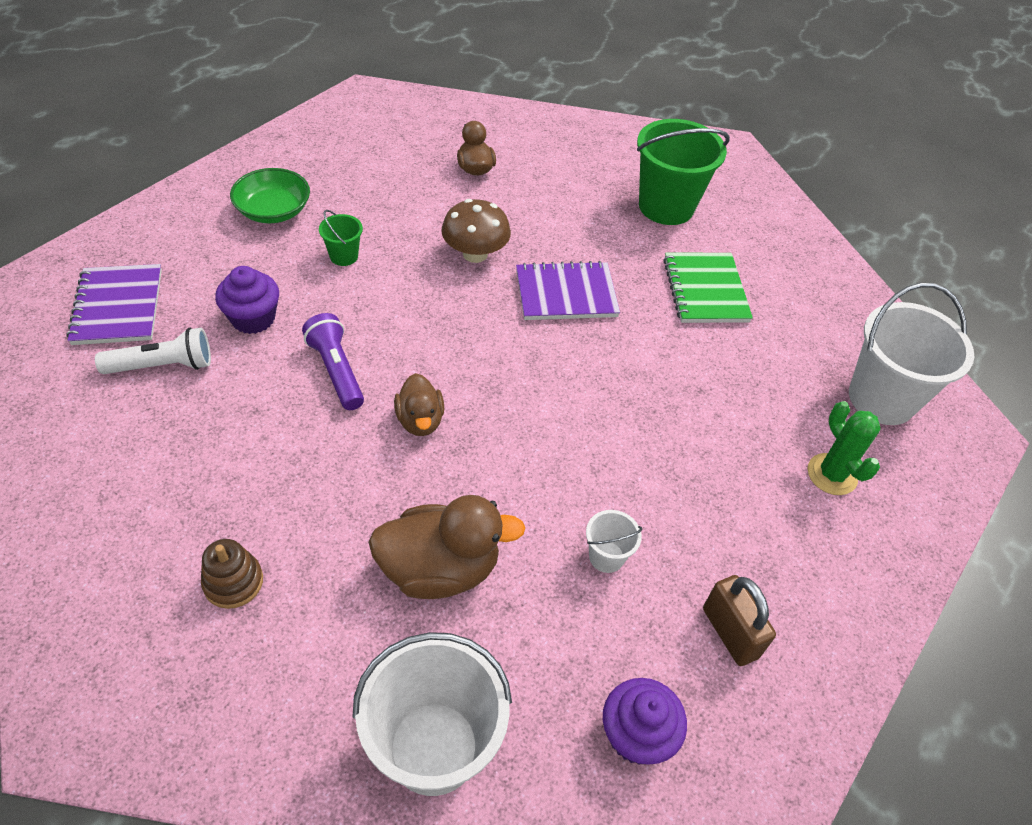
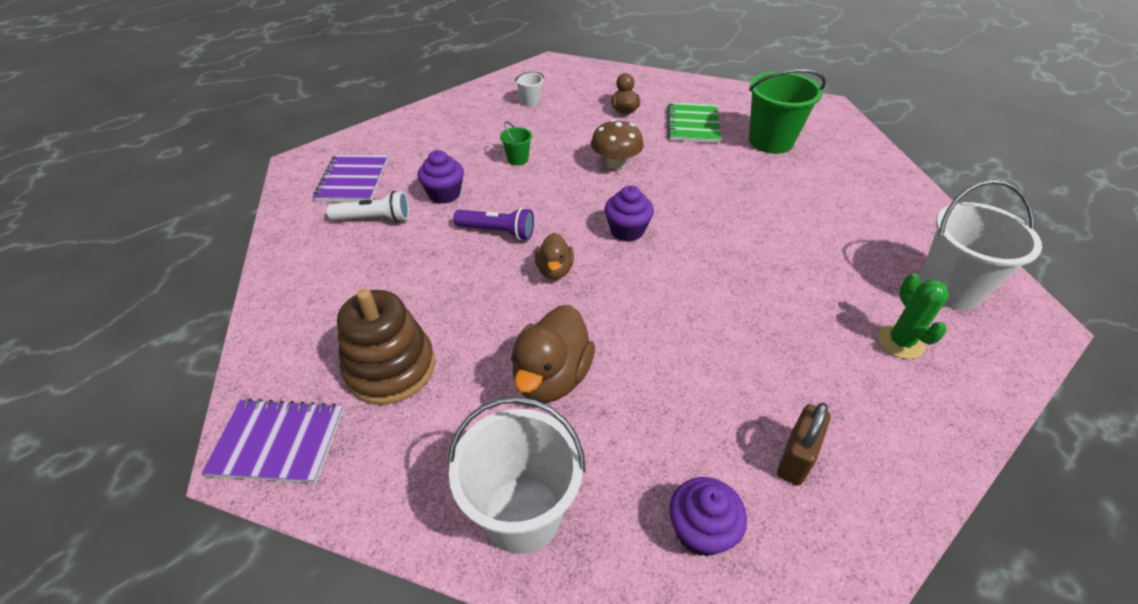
camera: 15 degrees right, 5 degrees down
brown stacking toy [201,539,263,609] -> brown stacking toy [337,289,435,405], size x1.94
green bowl [230,168,310,223] -> none
purple flashlight [302,313,364,410] -> purple flashlight turned 120 degrees clockwise [453,207,534,240]
brown duck [368,495,526,599] -> brown duck turned 105 degrees clockwise [511,305,595,403]
purple notebook [516,261,620,320] -> purple notebook moved to [202,398,344,483]
white bucket [586,510,643,573] -> white bucket moved to [515,72,544,106]
green notebook [663,252,753,323] -> green notebook moved to [667,102,721,143]
brown padlock [703,575,776,666] -> brown padlock turned 45 degrees clockwise [777,403,831,486]
none -> purple cupcake [605,186,654,242]

